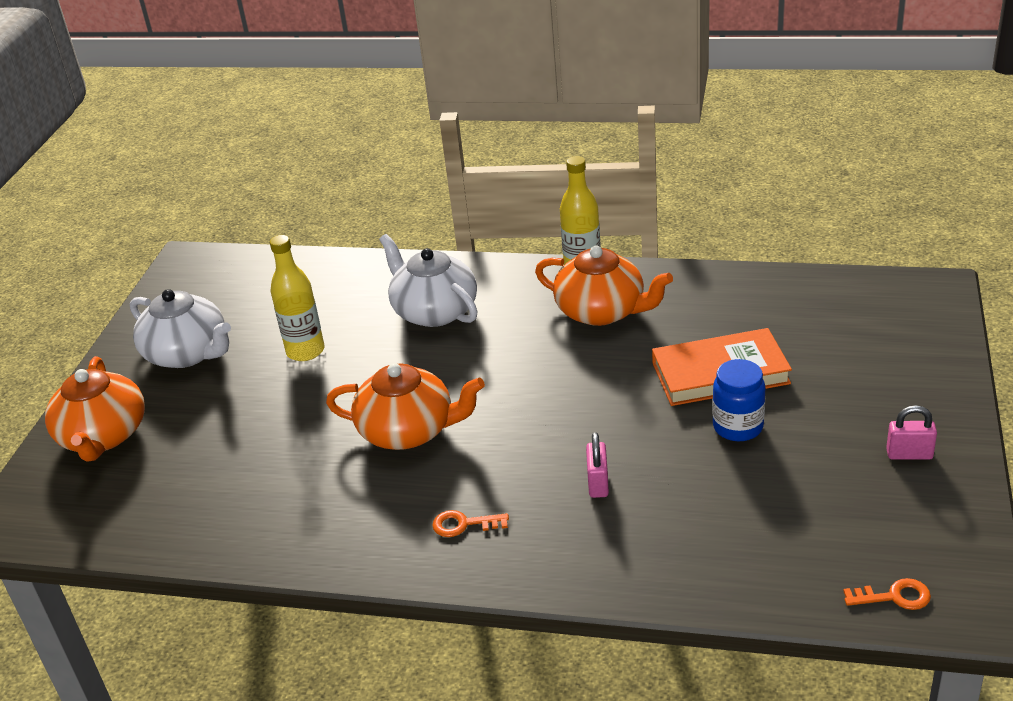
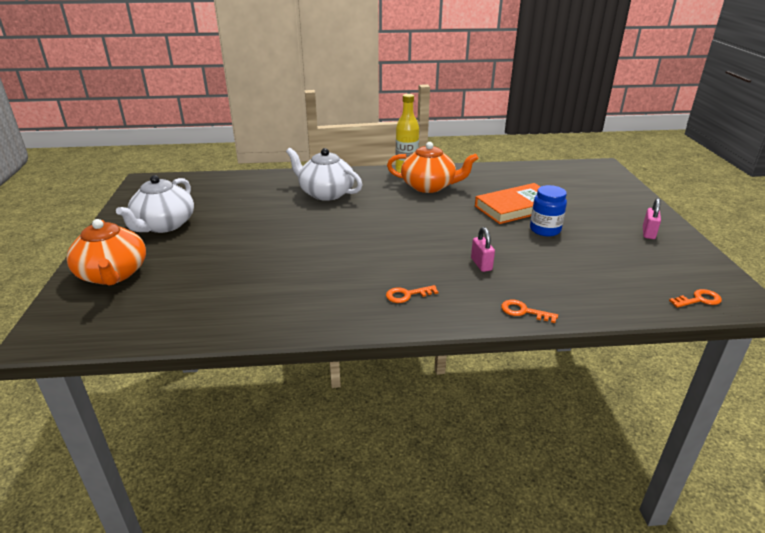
camera: 20 degrees left, 5 degrees down
white teapot [130,289,231,368] -> white teapot turned 90 degrees clockwise [116,175,194,233]
yellow bottle [270,235,325,361] -> none
orange teapot [326,363,485,450] -> none
pink padlock [886,405,937,460] -> pink padlock turned 60 degrees counterclockwise [643,198,661,239]
none -> orange key [501,300,558,323]

